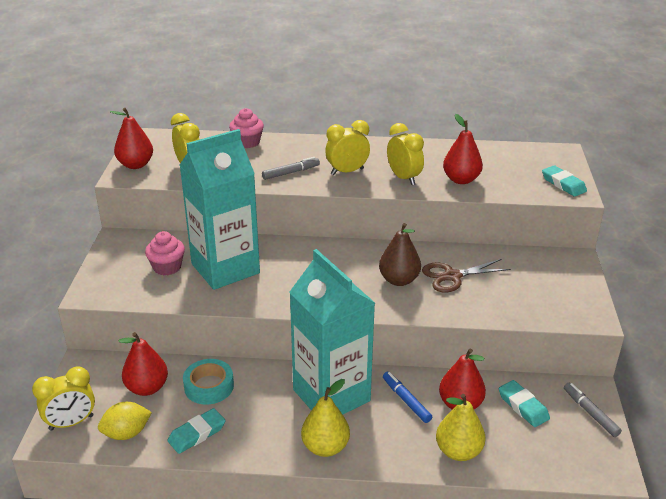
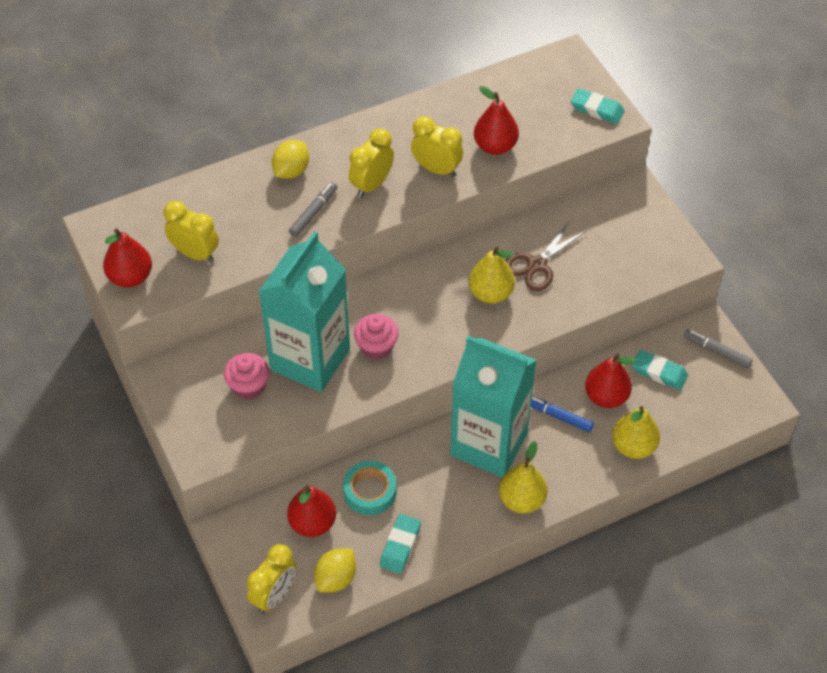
camera: 30 degrees left, 20 degrees up
pink cupcake [229,108,264,148] -> pink cupcake moved to [354,314,399,360]
brown pear [379,223,421,286] -> yellow pear [469,246,515,304]
none -> yellow lemon [272,140,309,179]

